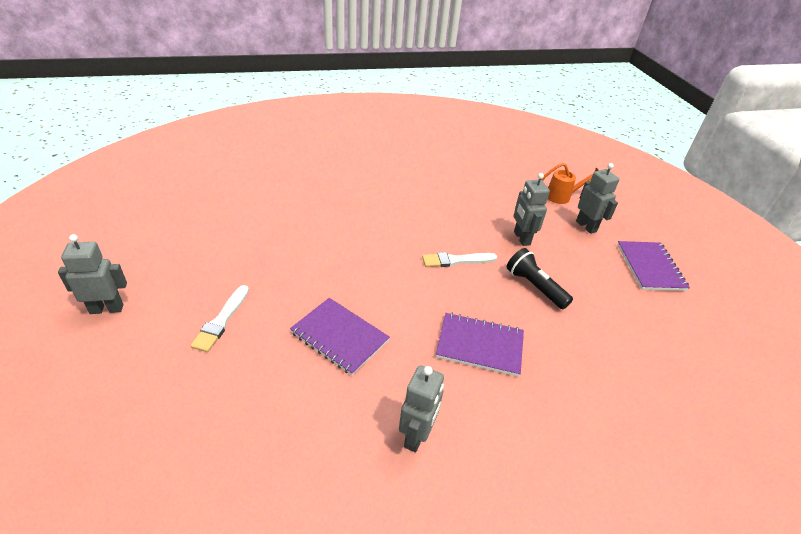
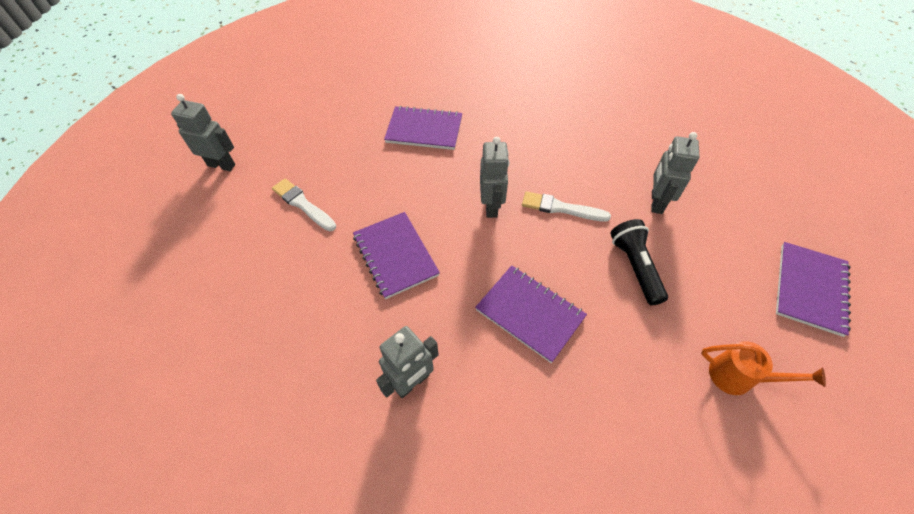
camera: 30 degrees right, 15 degrees up
white brush [190,285,249,352] -> white brush turned 90 degrees clockwise [272,178,336,231]
orange watering can [541,163,599,204] -> orange watering can moved to [701,341,826,395]
grey robot [576,163,619,234] -> grey robot moved to [480,137,509,218]
none -> purple notebook [384,106,462,150]

